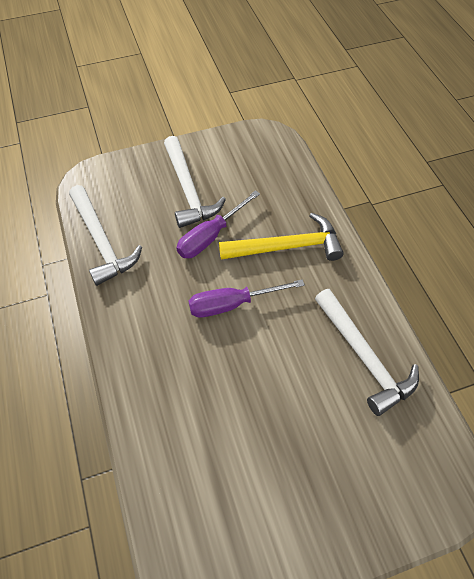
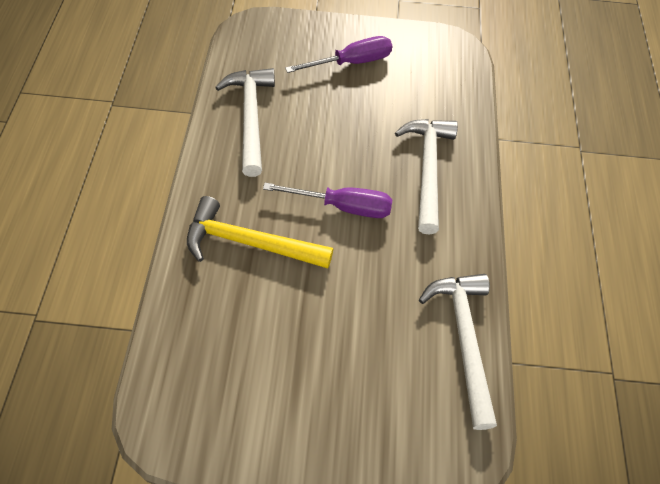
camera: 160 degrees left, 0 degrees up
white hammer [164,136,226,228] -> white hammer moved to [395,119,458,235]
purple screwdriver [176,190,260,258] -> purple screwdriver moved to [285,36,392,73]

